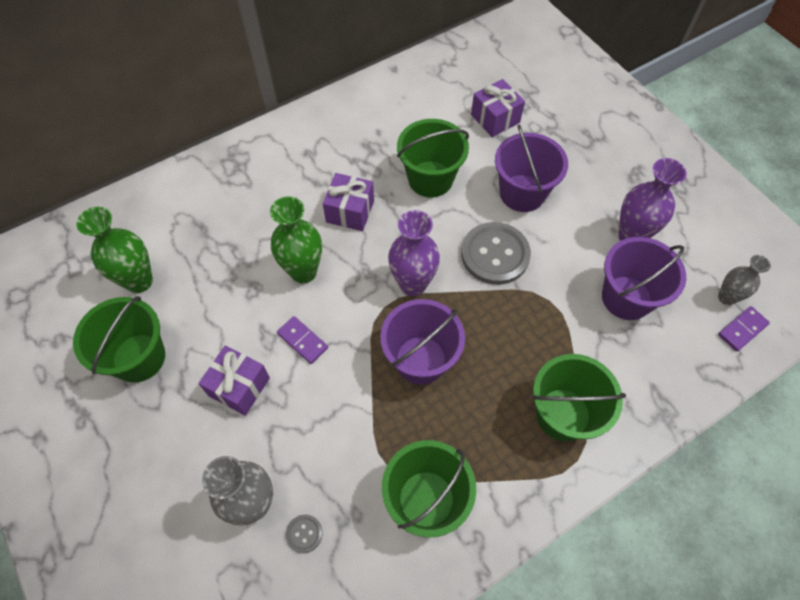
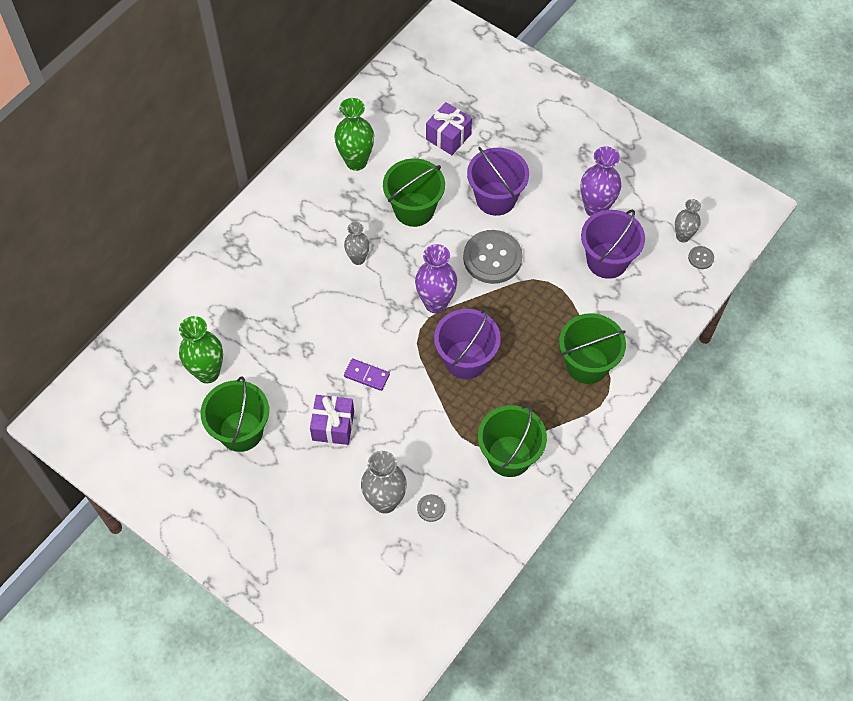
camera: 20 degrees left, 0 degrees up
green vase [270,196,322,284] -> green vase moved to [334,98,374,171]
purple gift [323,173,374,231] -> grey vase [344,222,370,265]
purple domino [718,306,770,352] -> grey button [688,246,714,269]

